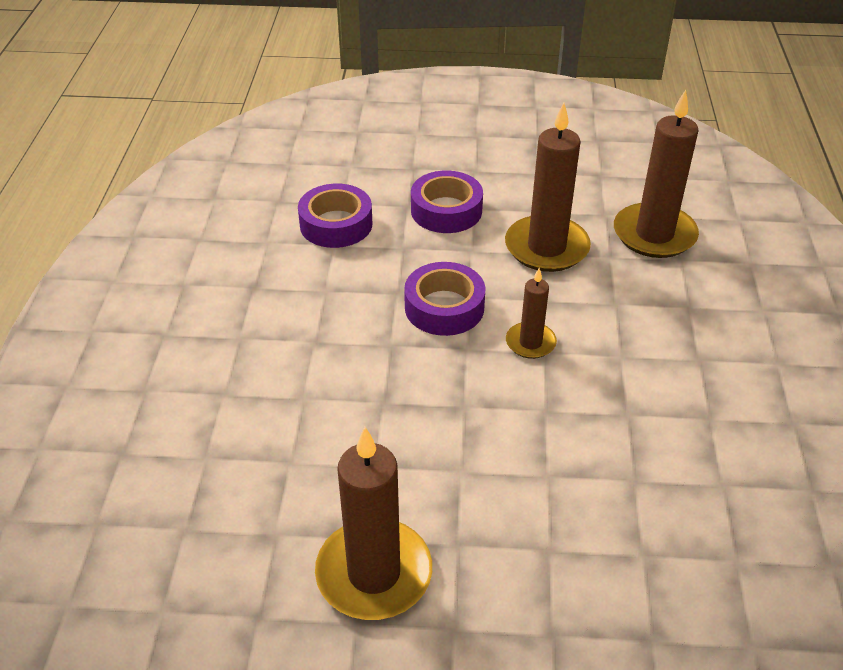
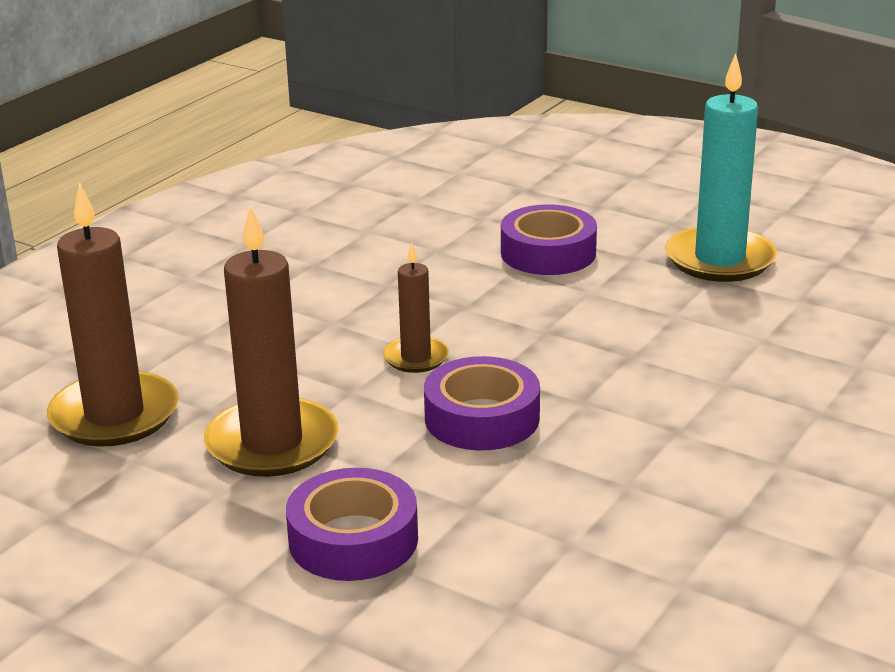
camera: 150 degrees left, 15 degrees down
purple tape [298,184,372,248] -> purple tape moved to [501,204,597,275]
brown candle [315,427,432,620] -> turquoise candle [665,53,777,282]

